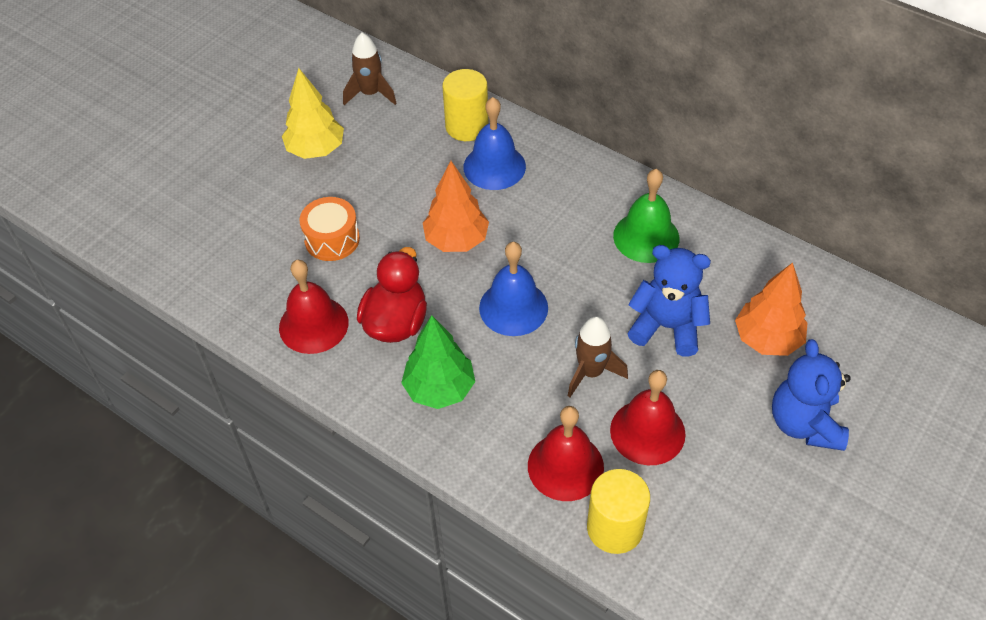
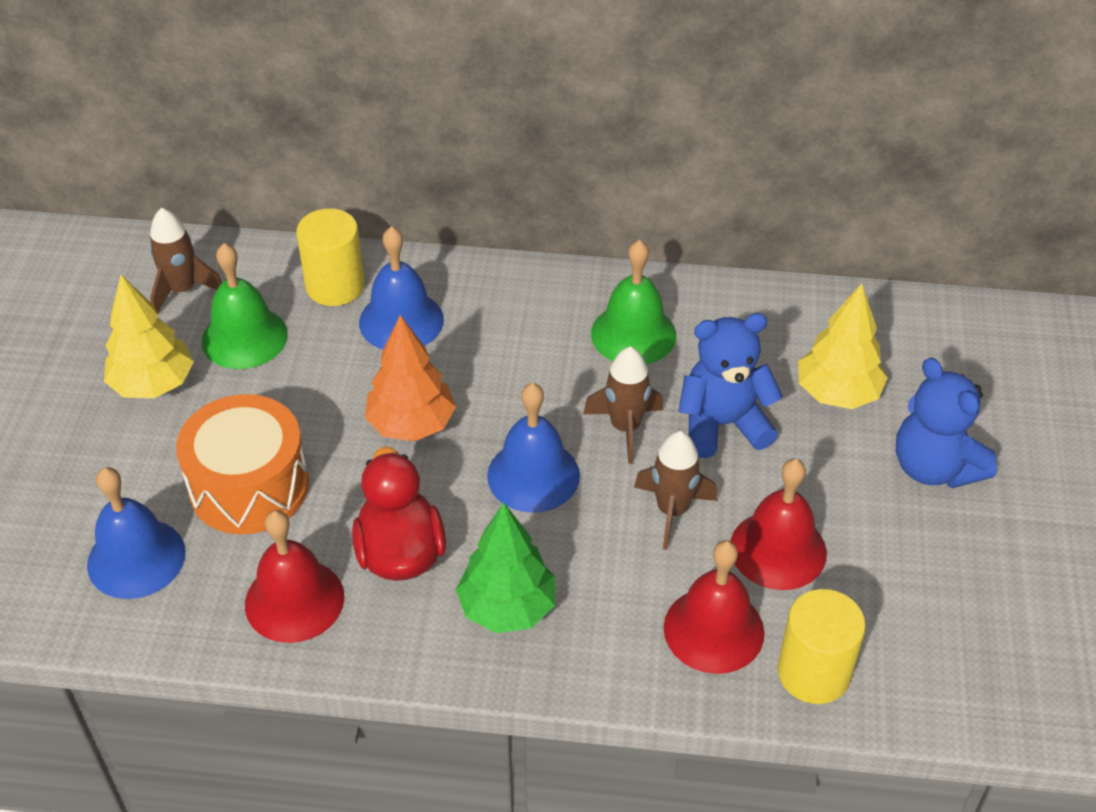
camera: 30 degrees left, 5 degrees down
orange drum [300,197,360,261] -> orange drum [176,394,309,534], size x1.52
orange tree [735,262,807,356] -> yellow tree [798,283,888,409]
none -> blue bell [87,467,186,599]
none -> green bell [202,243,288,369]
none -> brown rocket [583,346,663,464]

